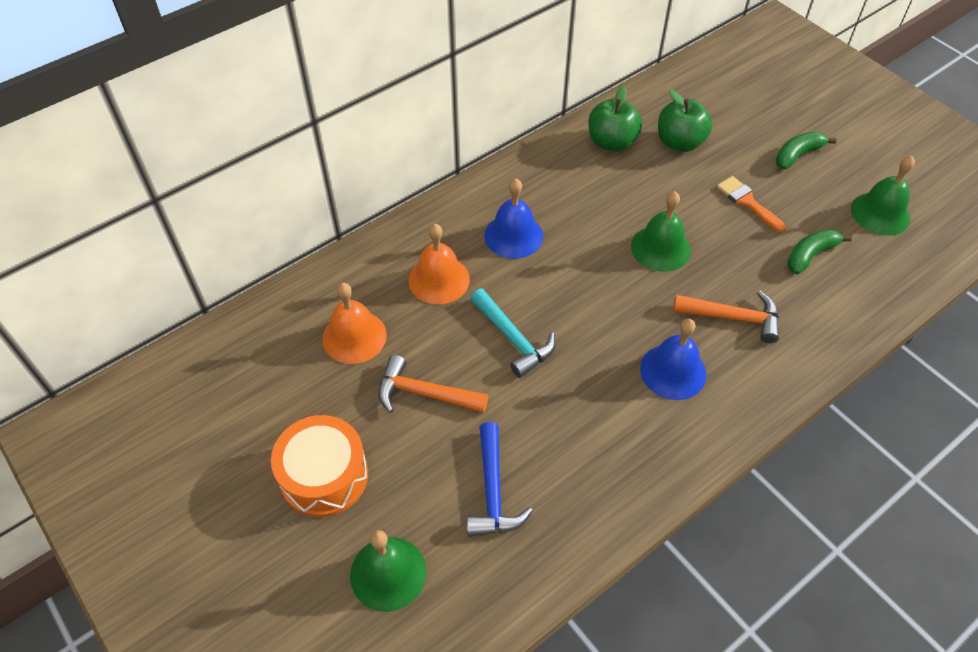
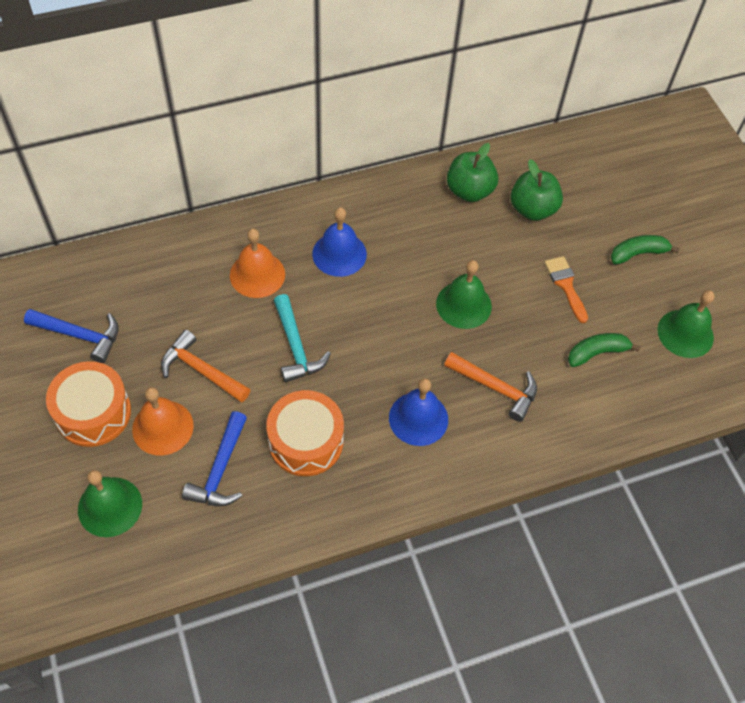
camera: 15 degrees right, 5 degrees up
orange bell [322,283,387,364] -> orange bell moved to [132,387,194,456]
none -> blue hammer [24,309,119,363]
none -> orange drum [266,390,344,476]

